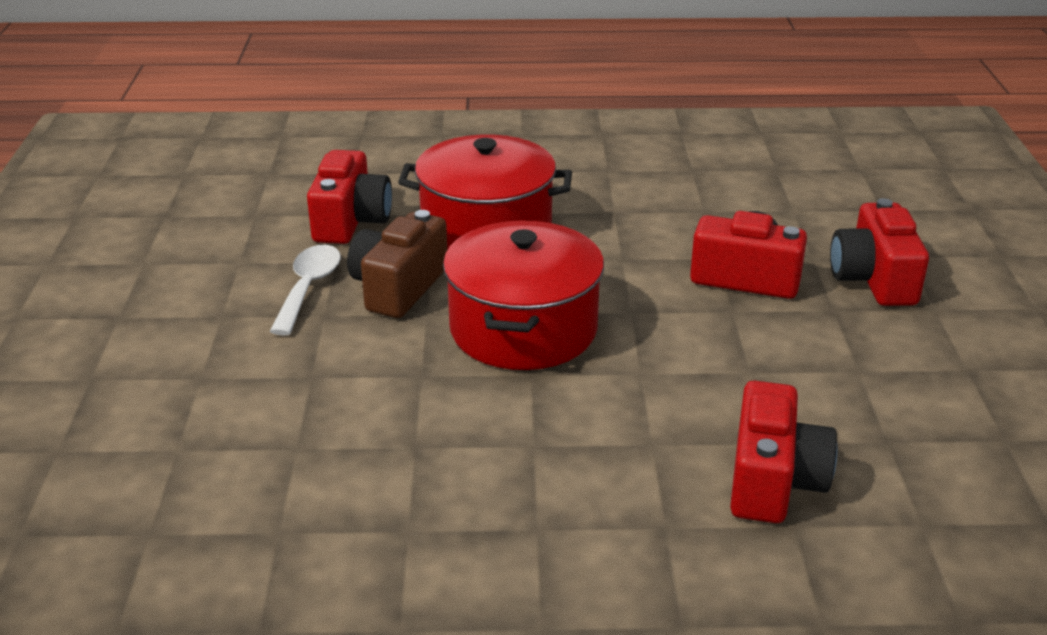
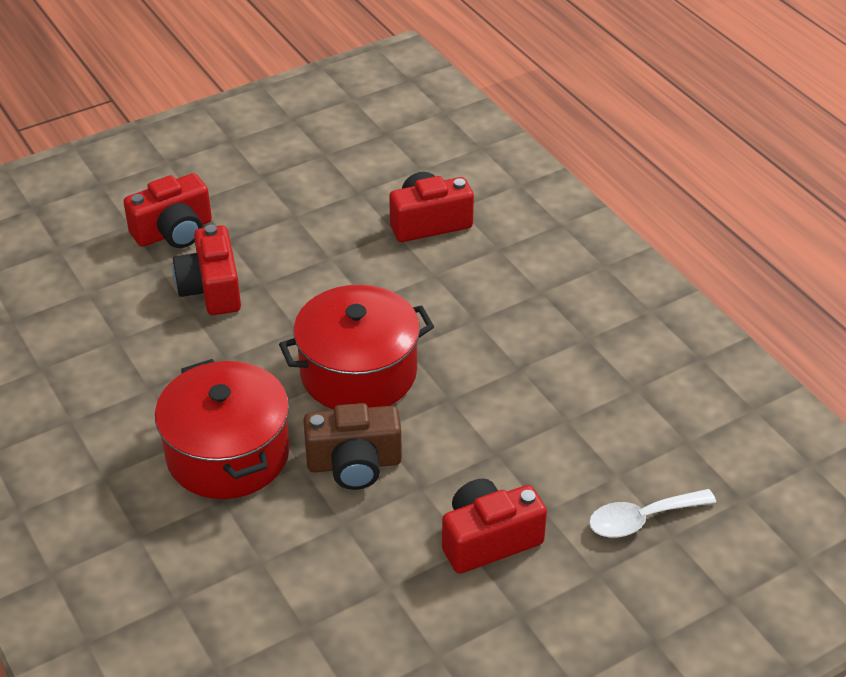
camera: 120 degrees left, 10 degrees up
white spoon [270,245,341,335] -> white spoon moved to [589,489,716,538]
red camera [307,150,392,244] -> red camera moved to [442,479,547,574]

